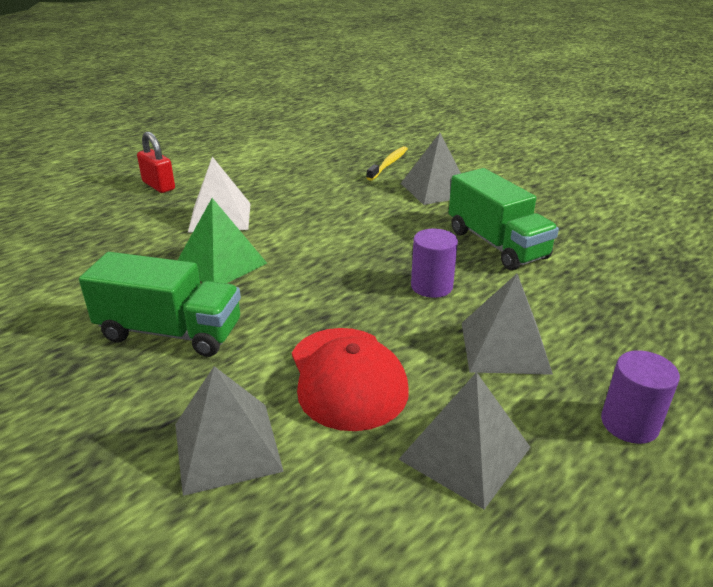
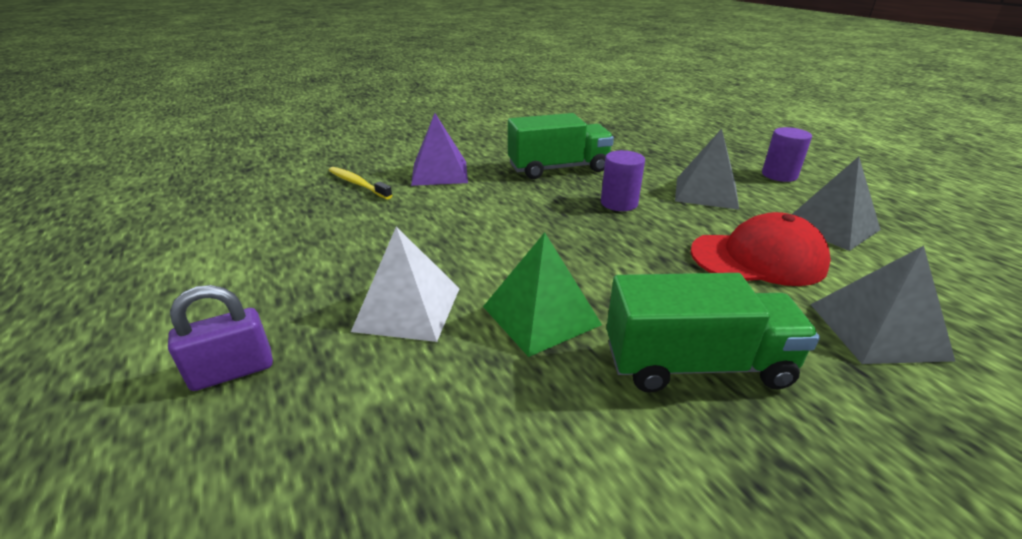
camera: 75 degrees left, 0 degrees up
green truck [79,252,241,357] -> green truck turned 60 degrees clockwise [606,273,820,393]
red padlock [137,132,175,193] -> purple padlock [168,285,273,391]
grey pyramid [401,133,461,205] -> purple pyramid [411,113,468,186]

